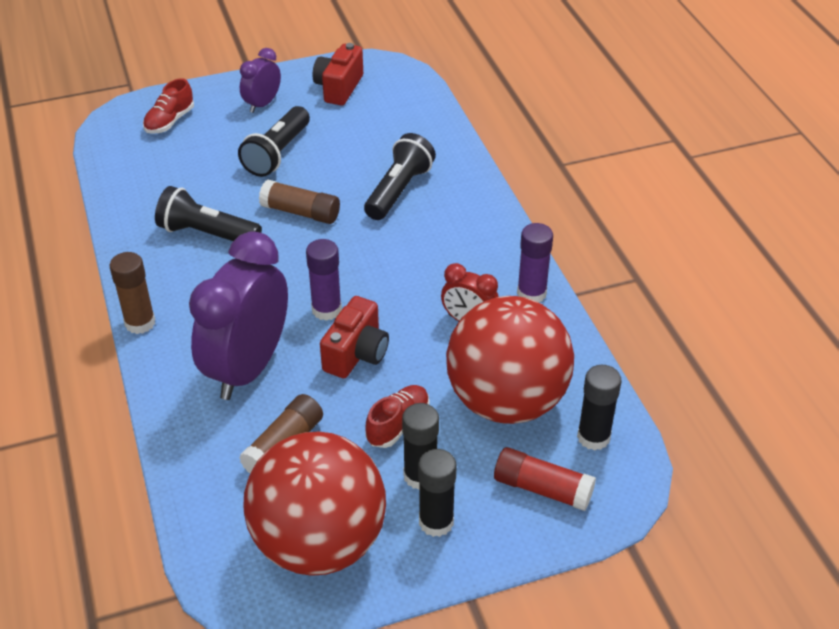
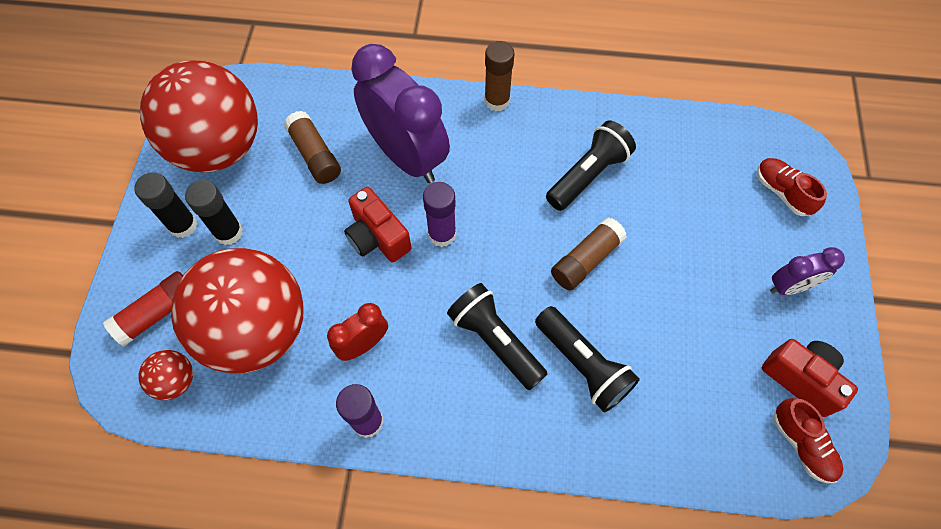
camera: 115 degrees right, 20 degrees up
black flashlight [238,106,310,177] -> black flashlight moved to [447,283,547,390]
purple clock [240,48,281,113] -> purple clock turned 105 degrees clockwise [770,247,845,295]
red shoe [365,385,430,448] -> red shoe moved to [773,398,843,483]
black glue stick [577,365,622,451] -> red ball [138,350,193,400]

